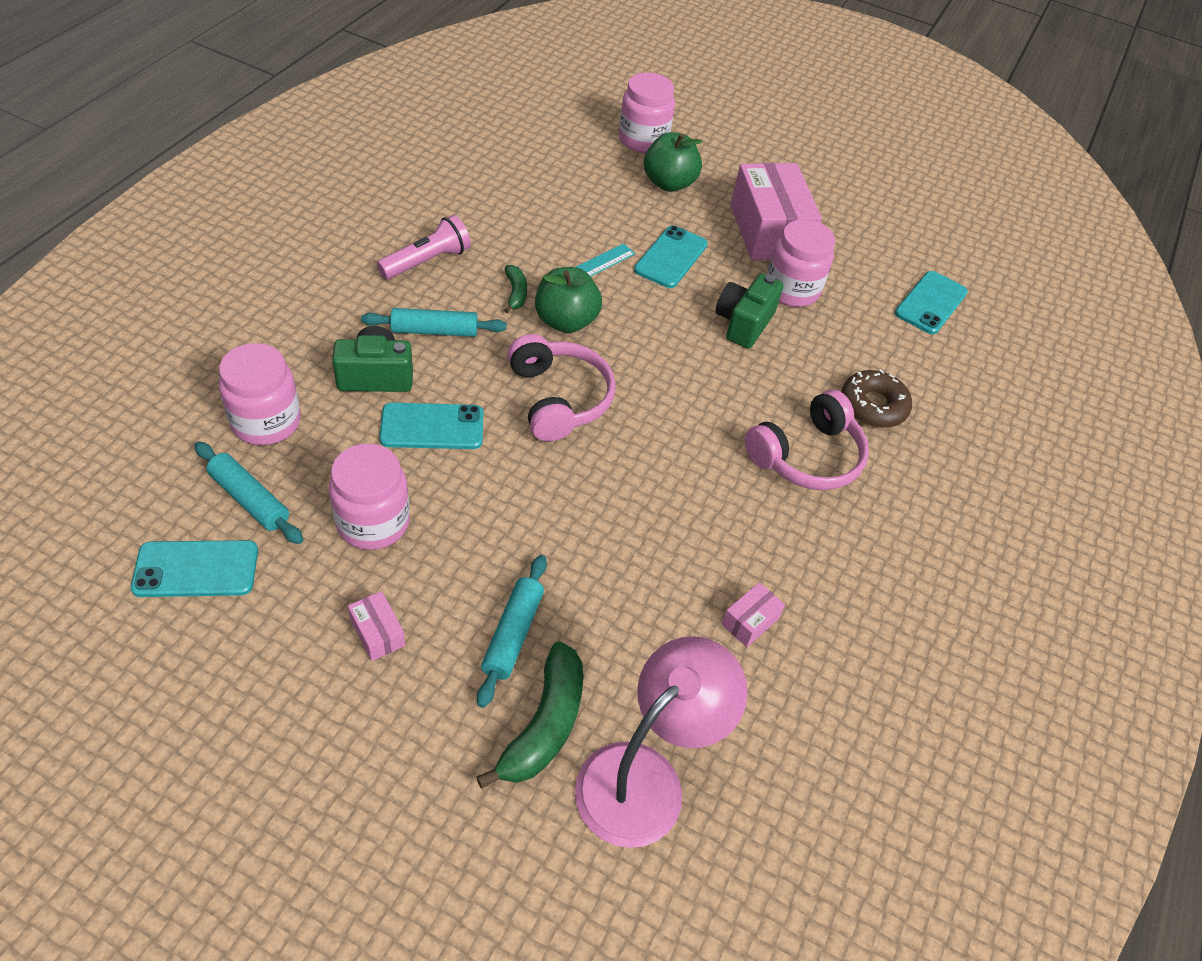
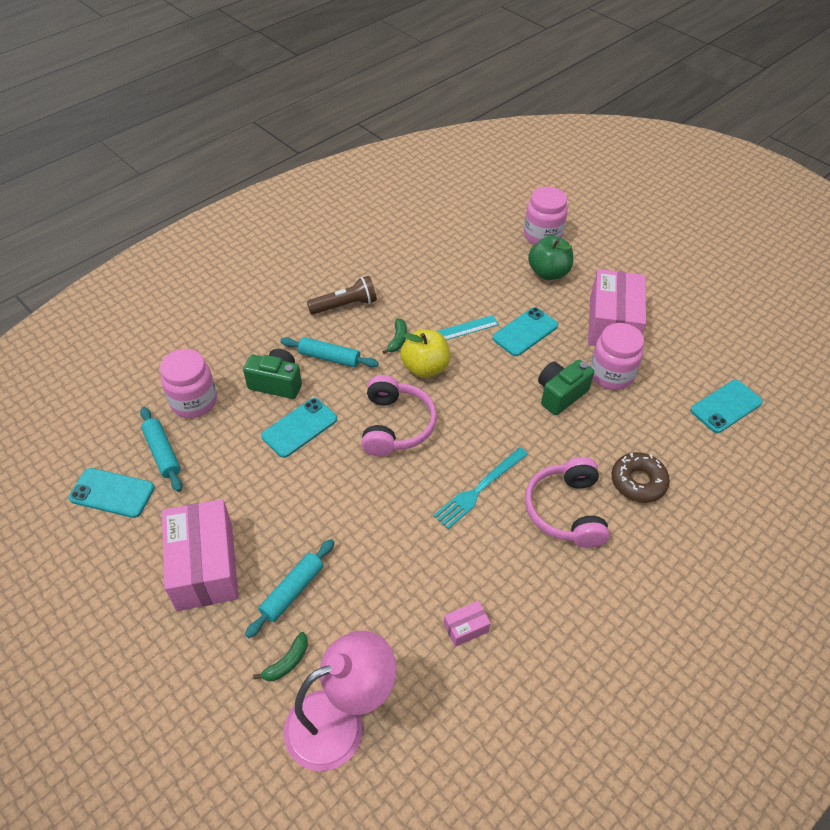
camera: 25 degrees right, 0 degrees up
pink jar [329,444,410,550] -> none
pink box [348,591,405,661] -> pink box [162,499,239,611], size x2.38
pink flashlight [377,215,471,279] -> brown flashlight [307,276,377,315]
turquoise phone [379,403,483,449] -> turquoise phone turned 60 degrees counterclockwise [261,398,337,458]
green banana [476,641,583,788] -> green banana [253,632,308,681], size x0.53
green apple [535,267,602,333] -> yellow apple [400,329,450,378]
pink headphones [745,390,869,490] -> pink headphones turned 105 degrees clockwise [525,457,609,548]
none -> turquoise fork [433,447,528,529]

